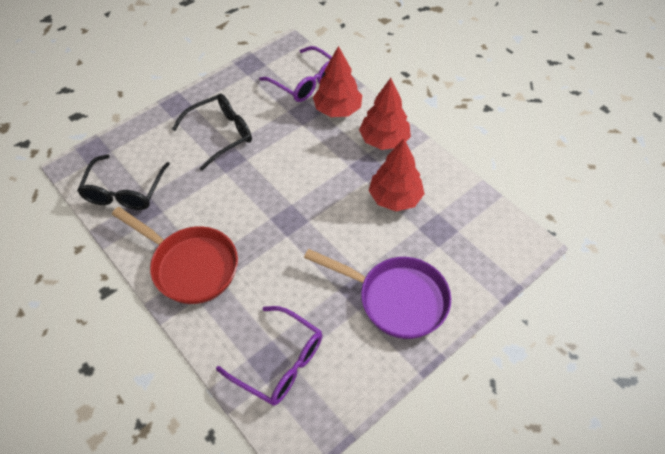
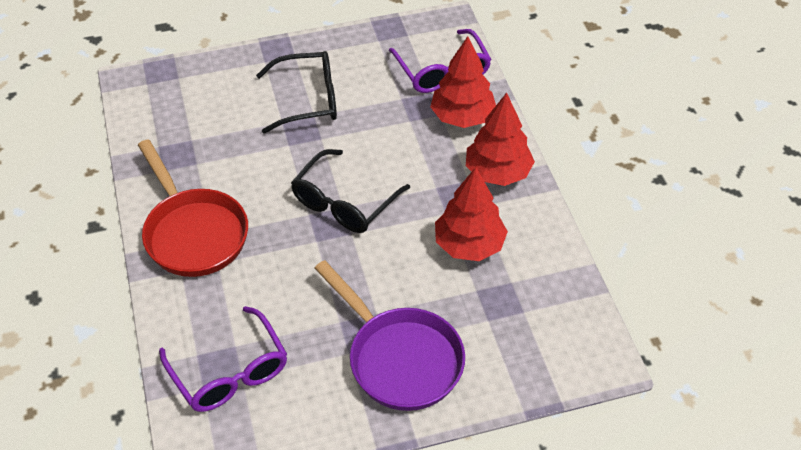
camera: 25 degrees right, 5 degrees down
black glasses [77,154,170,210] -> black glasses moved to [291,149,410,233]

